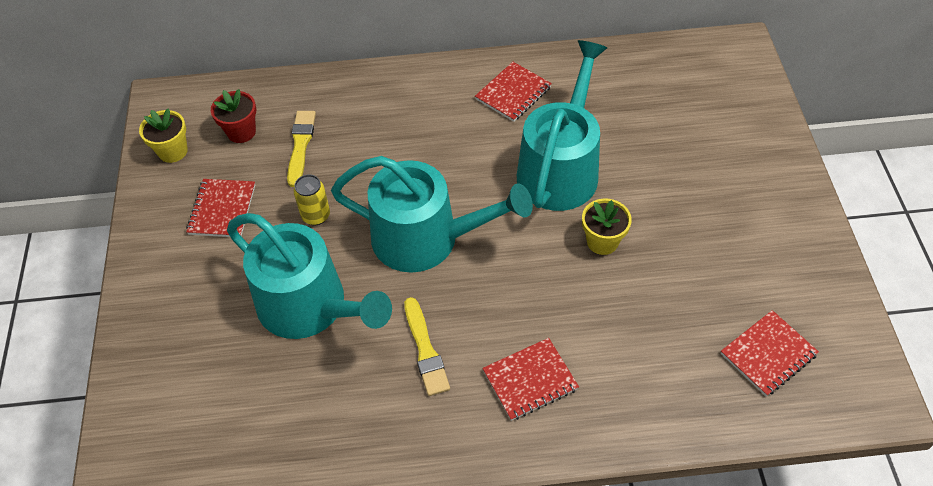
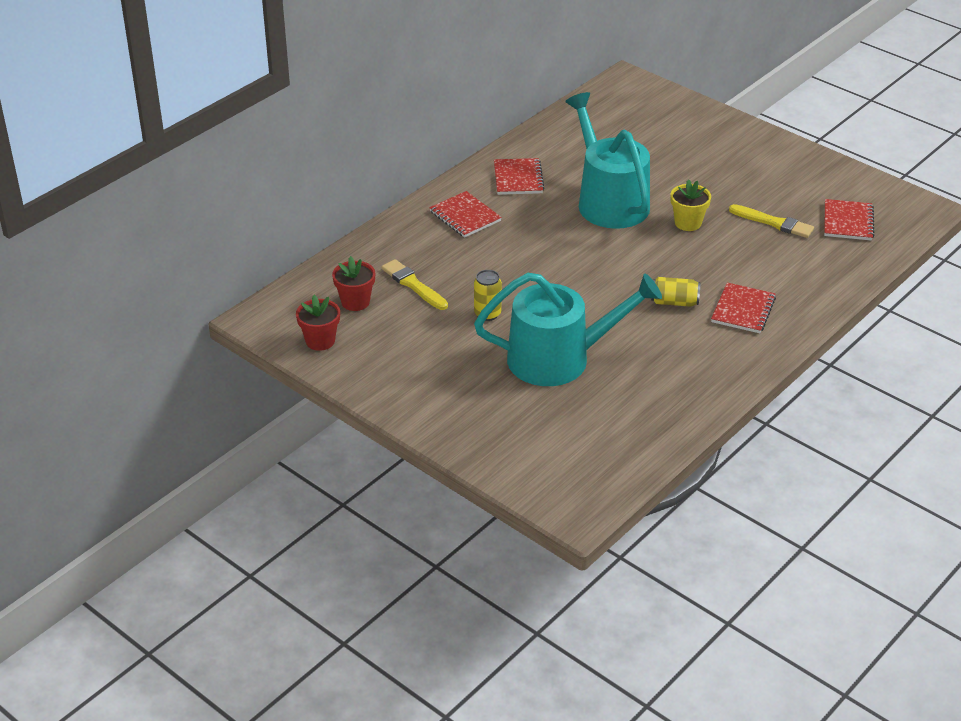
camera: 45 degrees left, 15 degrees down
yellow flower pot [139,108,188,163] -> red flower pot [296,295,340,351]
red notebook [186,179,255,237] -> red notebook moved to [429,191,502,238]
turquoise watering can [331,156,533,273] -> none
yellow brush [404,297,450,396] -> yellow brush moved to [729,204,814,238]
none -> yellow can [651,277,700,307]

